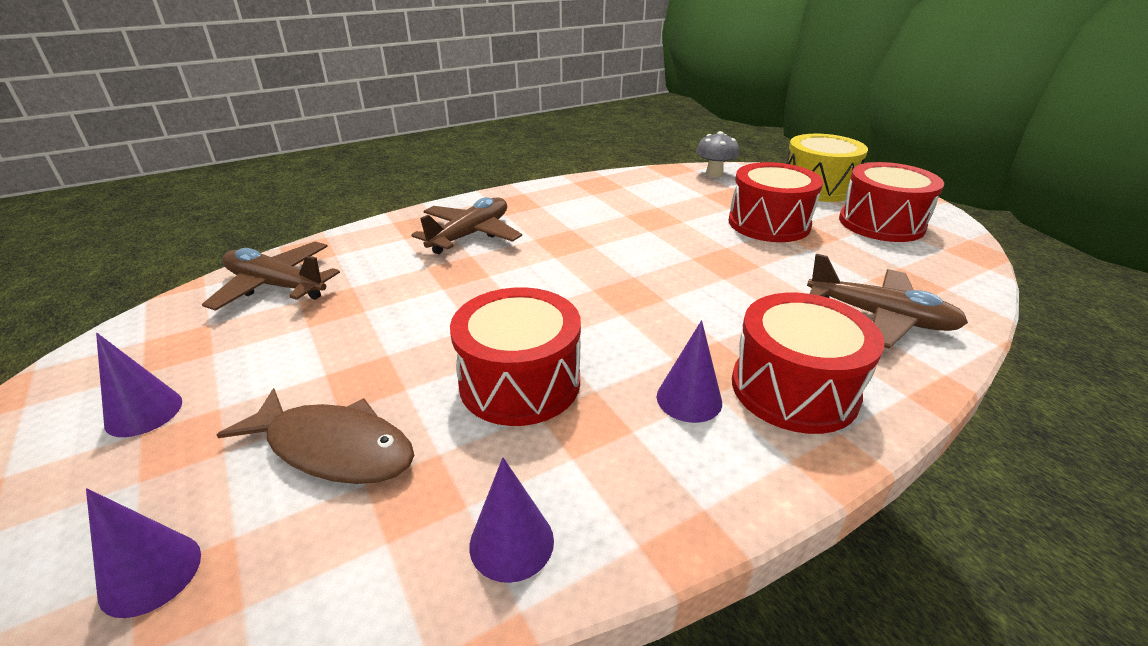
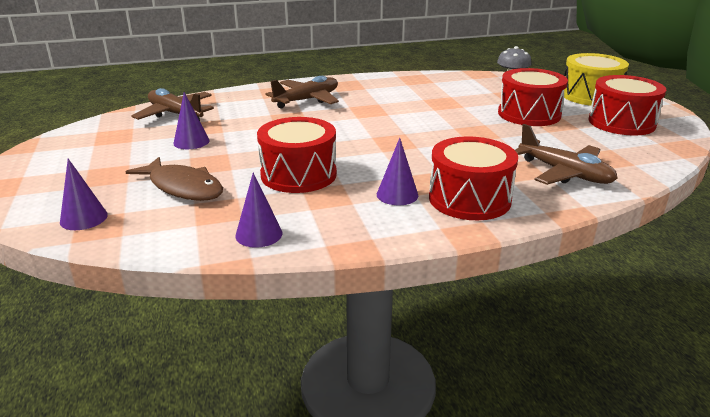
camera: 15 degrees right, 5 degrees down
purple cone [96,333,182,437] -> purple cone moved to [173,92,210,149]

